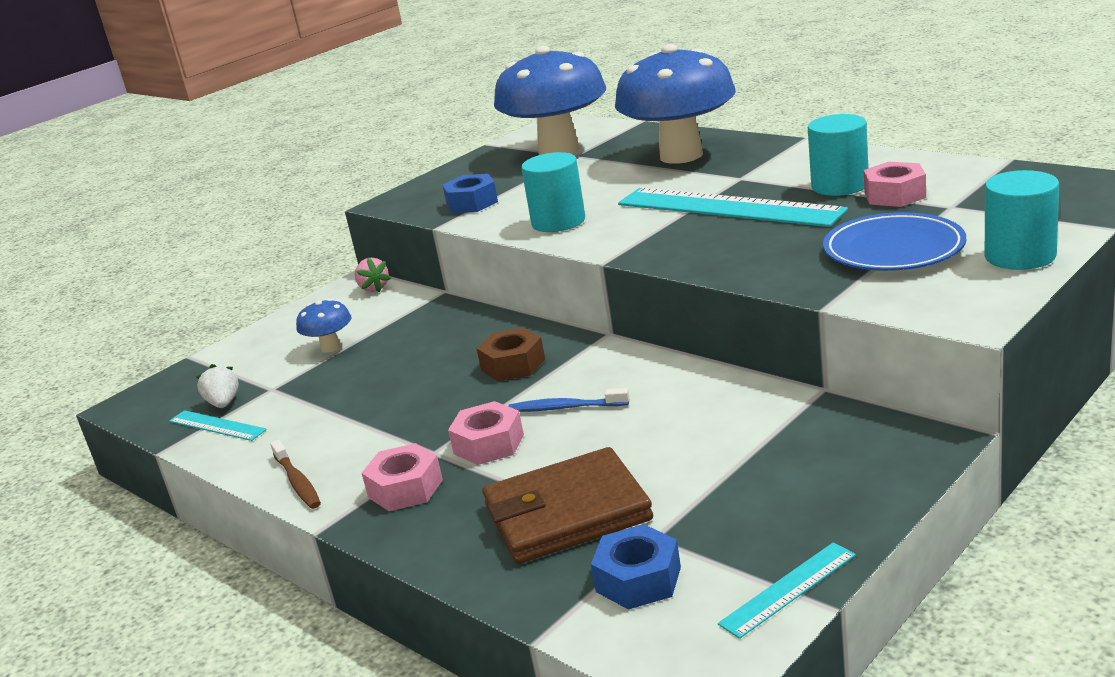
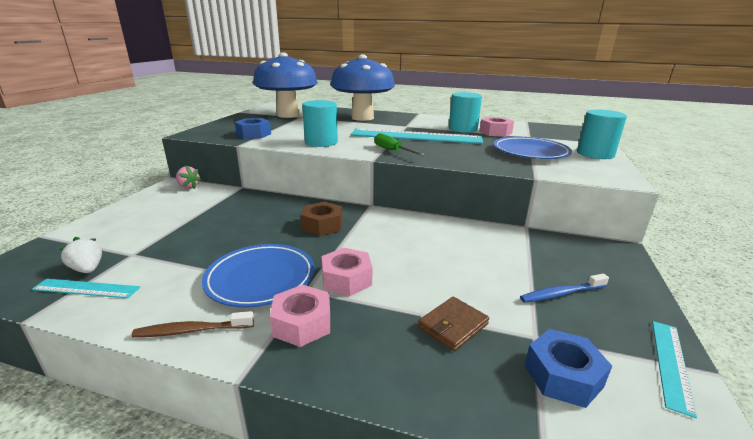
camera: 30 degrees left, 0 degrees up
brown toothbrush [270,440,321,509] -> brown toothbrush turned 135 degrees clockwise [132,311,254,337]
blue mushroom [296,299,351,353] -> none
brown wallet [482,447,653,564] -> brown wallet [418,297,489,351], size x0.51
blue toothbrush [508,388,629,412] -> blue toothbrush moved to [520,274,609,303]
none -> blue plate [202,244,315,308]
none -> green screwdriver [375,133,425,156]

